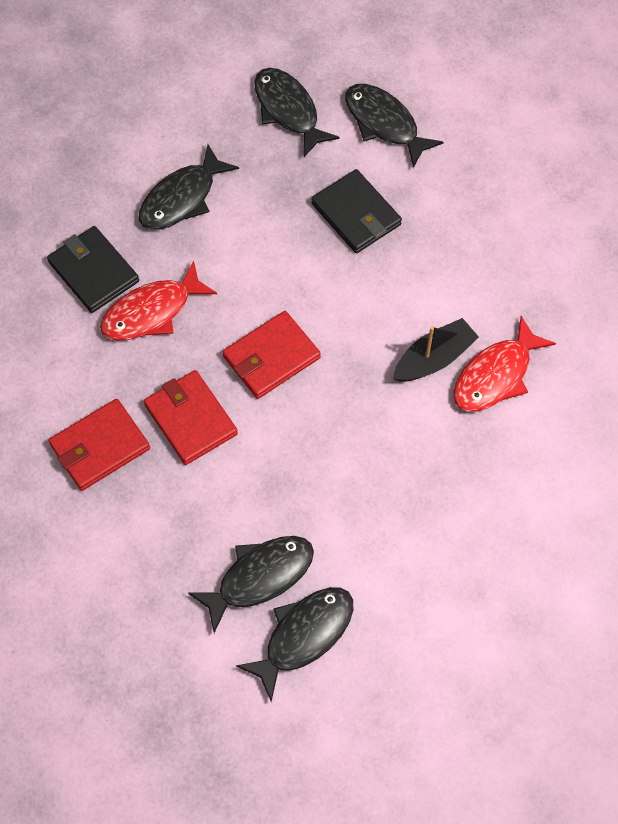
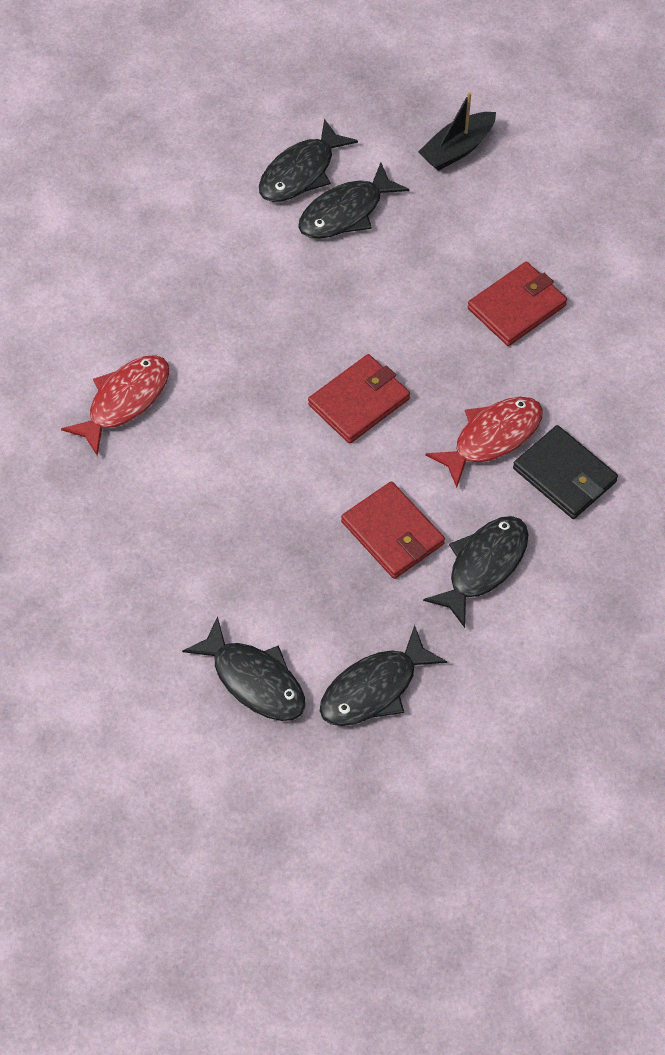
camera: 175 degrees right, 5 degrees down
red wallet [144,370,238,465] -> red wallet moved to [341,481,445,579]
black fish [254,68,340,157] -> black fish turned 90 degrees clockwise [320,625,447,726]
black wallet [312,169,402,253] -> none
black boat [393,318,479,382] -> black boat moved to [418,92,496,171]

